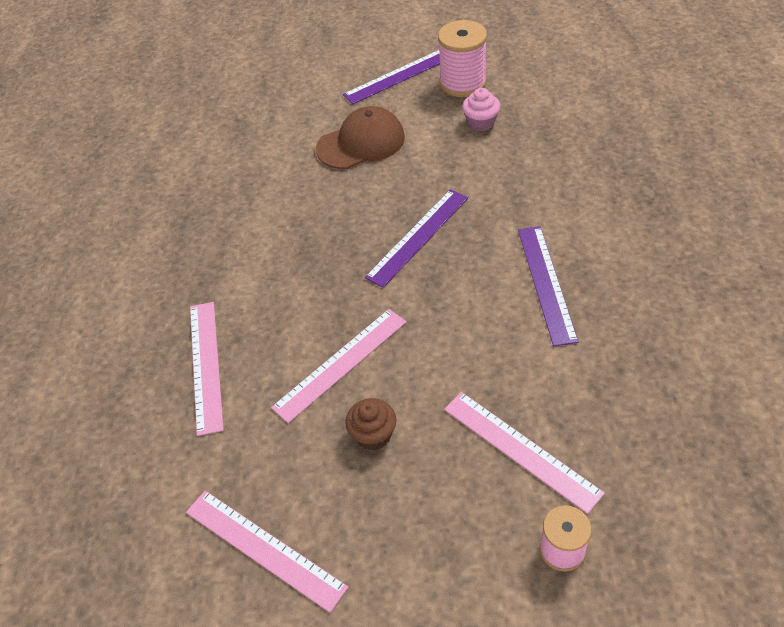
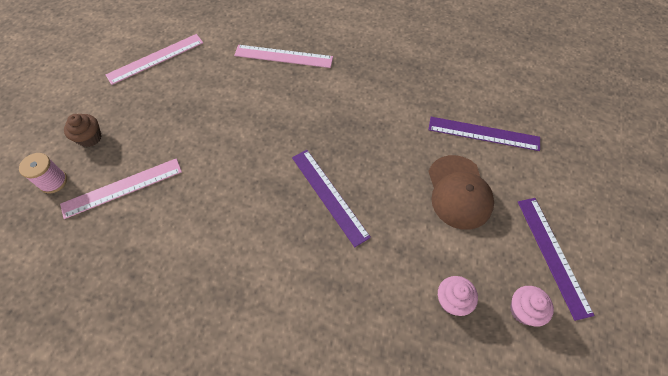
camera: 105 degrees right, 10 degrees up
pink ruler [271,309,406,423] -> none
brown cupcake [345,398,396,450] -> brown cupcake moved to [64,114,101,147]
pink spool [438,20,487,97] -> pink cupcake [510,286,554,327]
purple ruler [518,226,578,346] -> purple ruler moved to [428,117,540,151]

